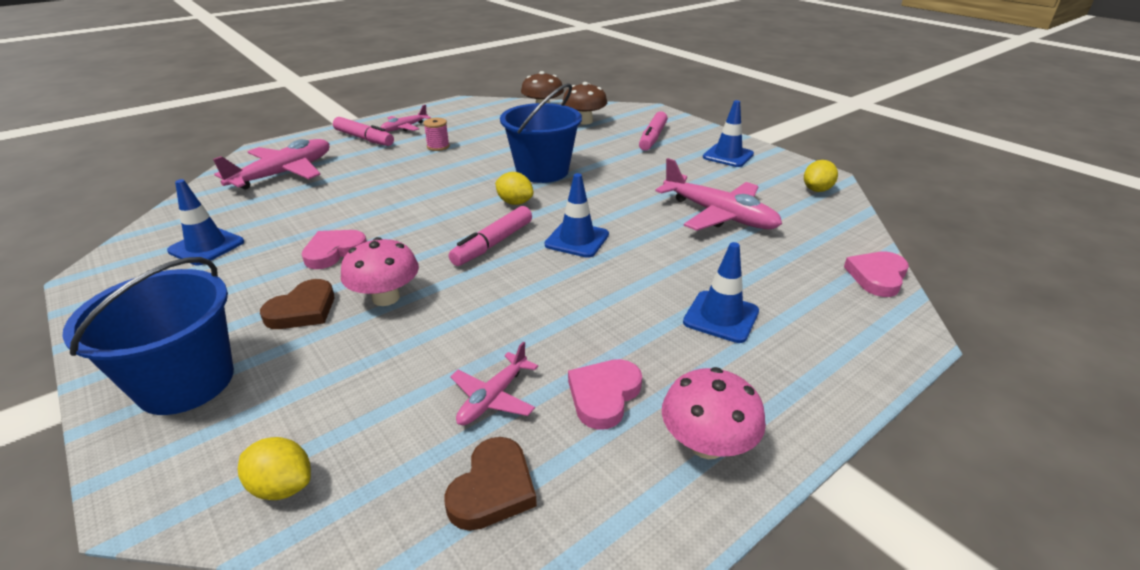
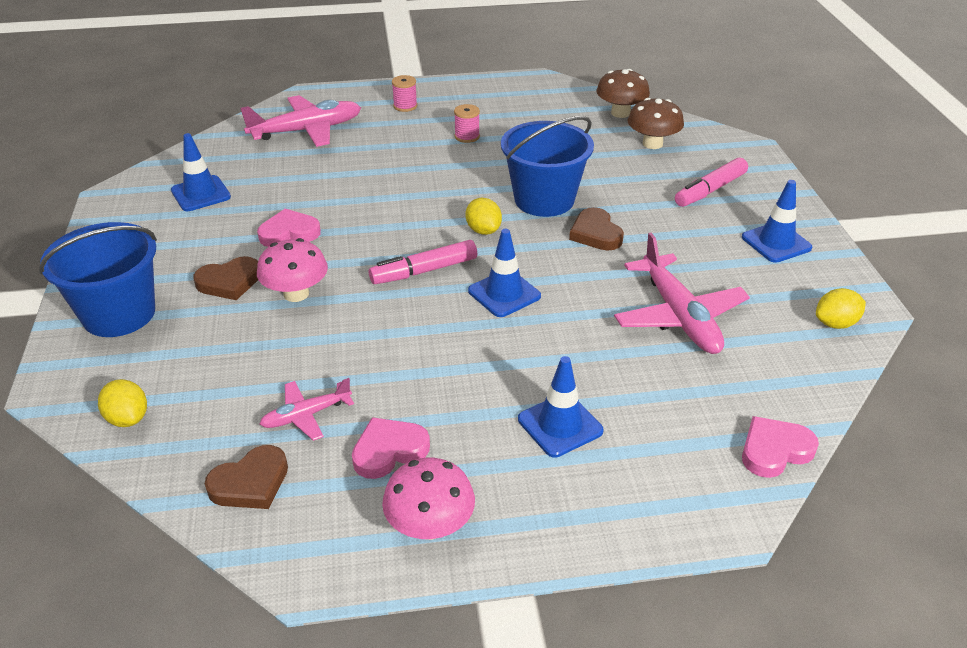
camera: 30 degrees right, 5 degrees up
pink marker [333,117,394,146] -> pink spool [392,75,417,112]
pink plane [380,105,431,132] -> none
none -> brown heart [569,207,624,251]

